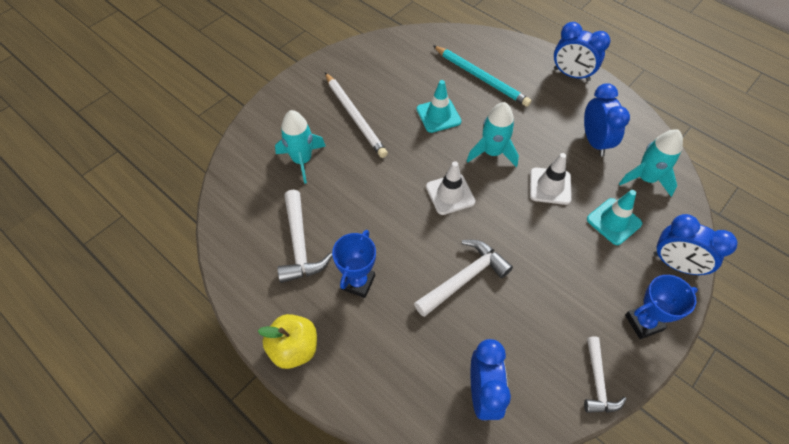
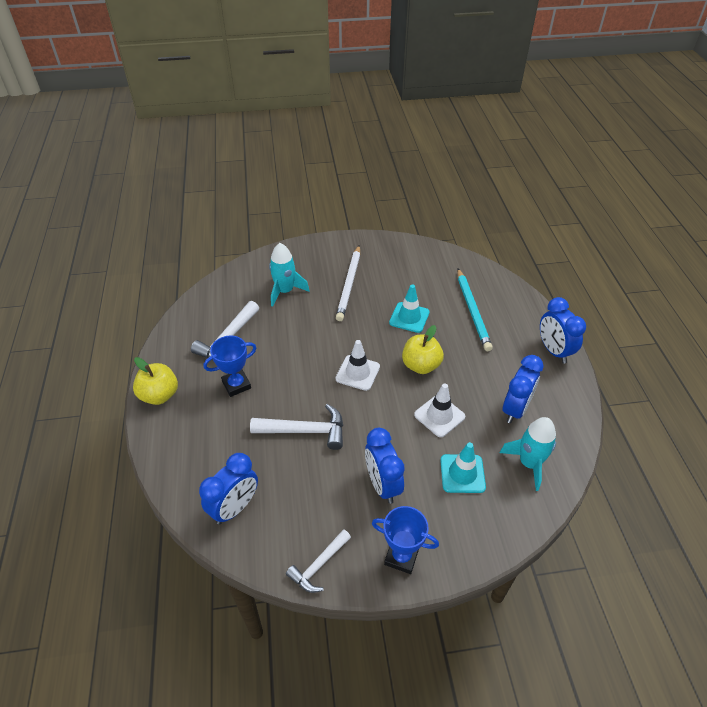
camera: 40 degrees right, 10 degrees down
turquoise rocket [467,102,519,167] -> yellow apple [402,325,444,374]
blue clock [654,214,737,276] -> blue clock moved to [365,428,405,504]

